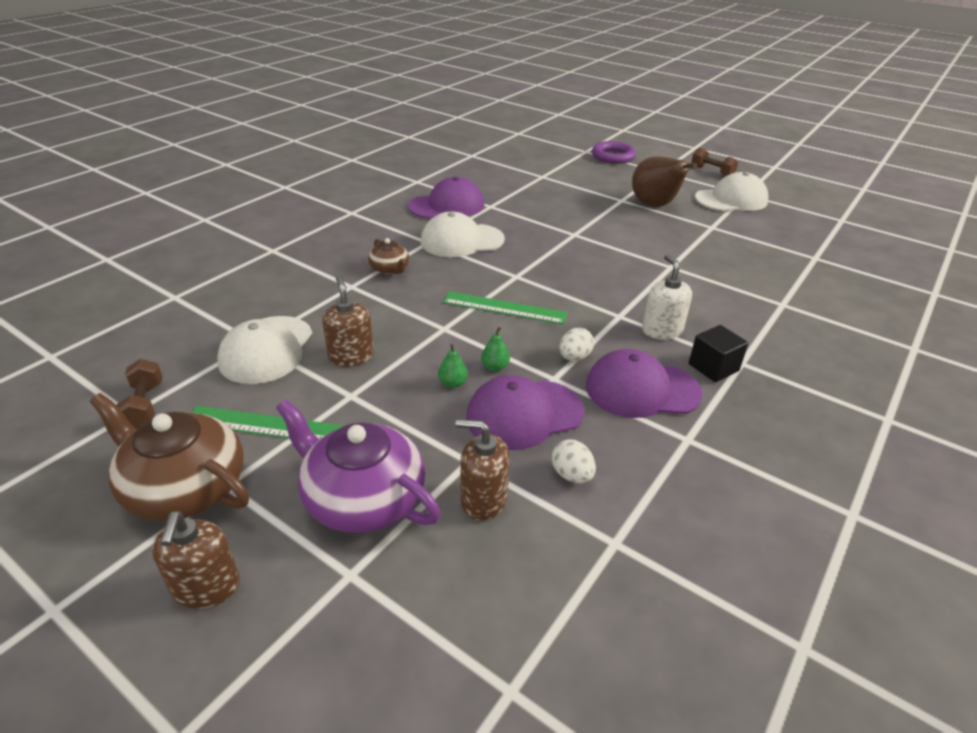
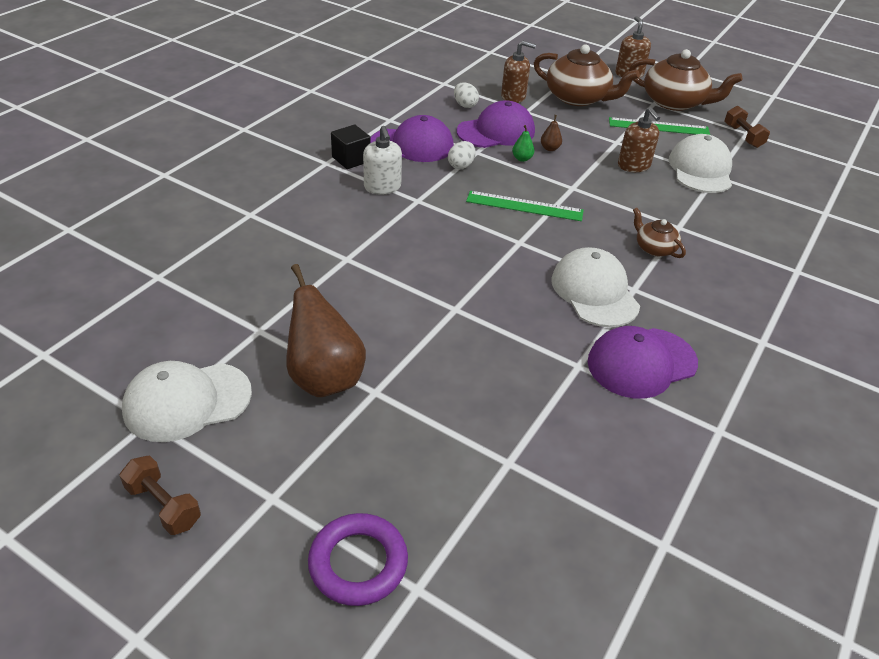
camera: 175 degrees right, 5 degrees up
purple teapot [276,399,441,533] -> brown teapot [534,44,640,106]
white cap [421,211,505,257] -> white cap turned 90 degrees counterclockwise [552,247,640,327]
green pear [438,344,468,388] -> brown pear [541,115,562,151]

